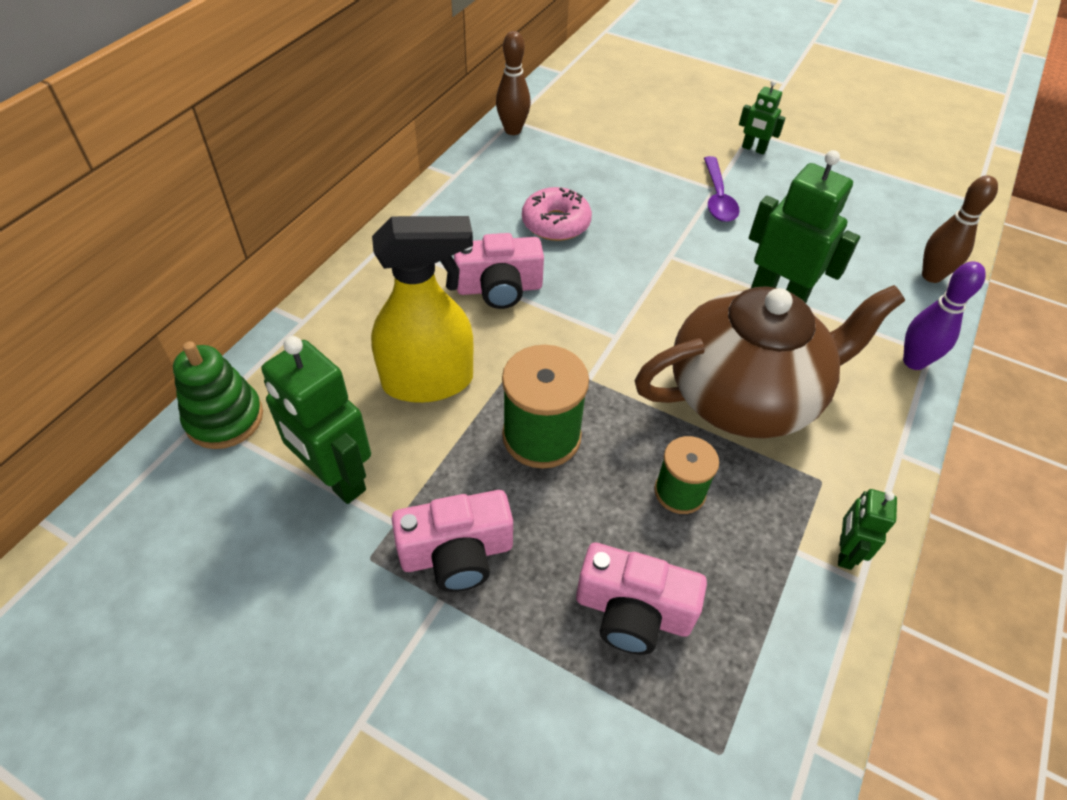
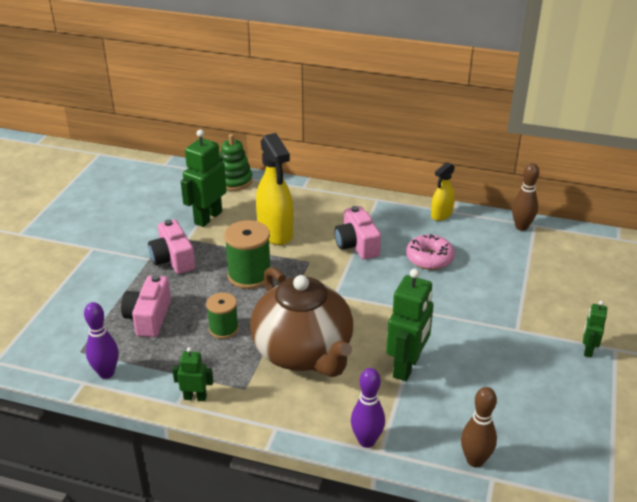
camera: 80 degrees right, 15 degrees down
purple spoon [704,156,740,222] -> none
none -> purple bowling pin [84,302,119,379]
none -> yellow spray bottle [431,162,455,221]

